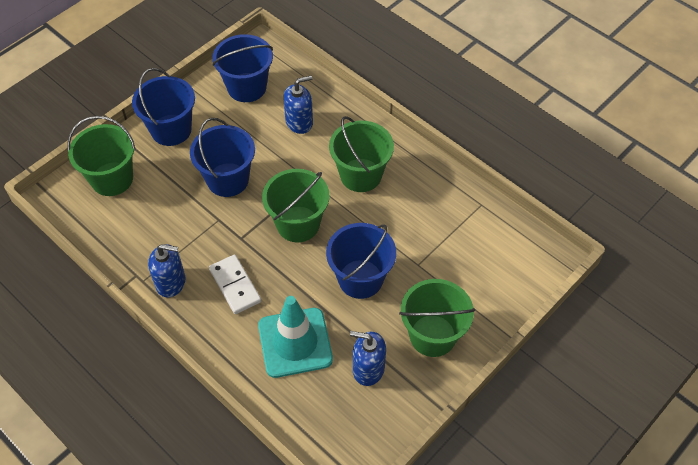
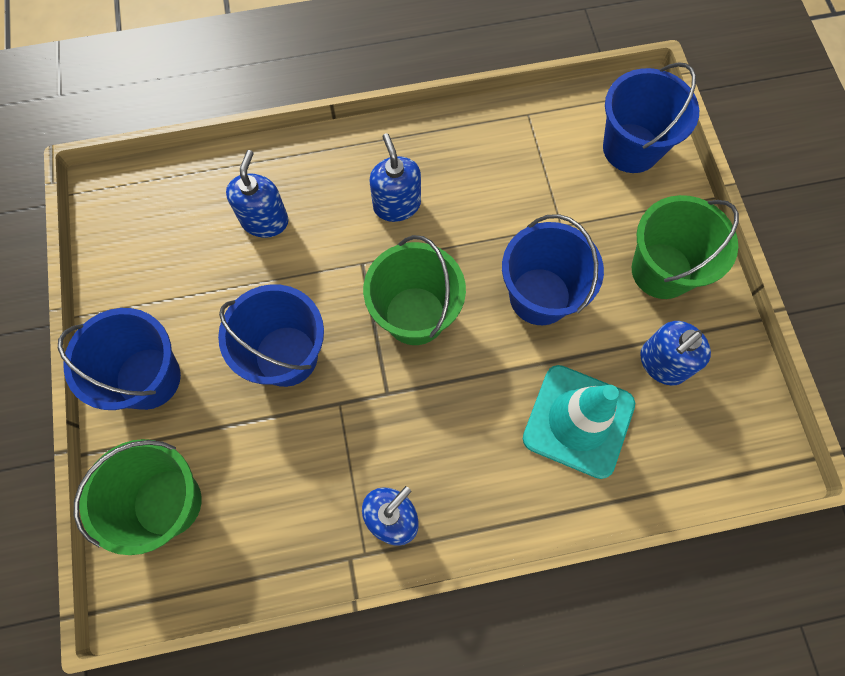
camera: 55 degrees left, 15 degrees up
white domino [209,255,261,314] -> none
blue bucket [212,34,273,102] -> blue bucket moved to [603,62,699,173]
green bucket [329,116,394,192] -> blue soap dispenser [369,133,421,222]

